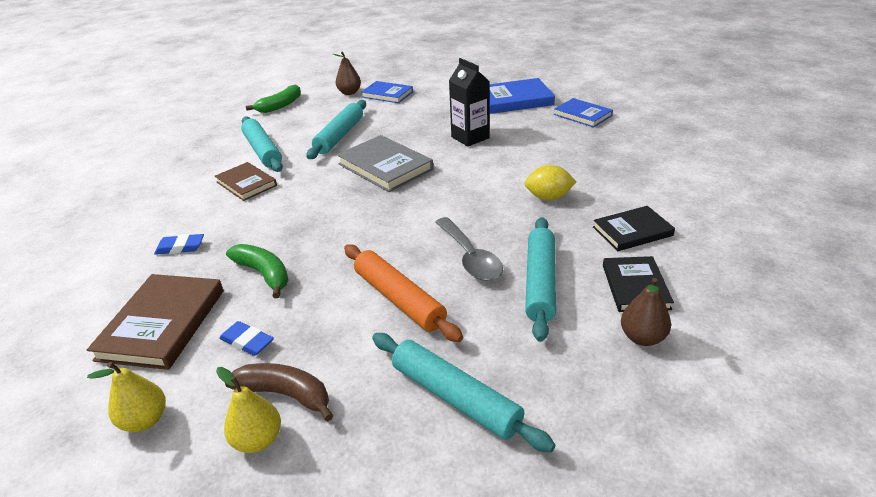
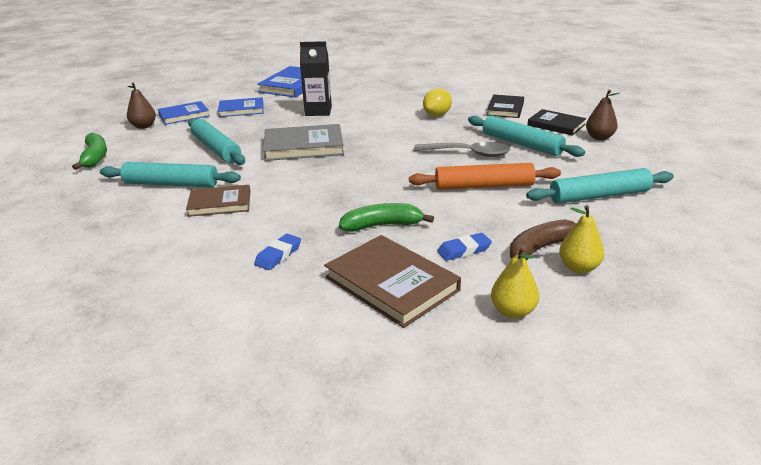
camera: 55 degrees left, 5 degrees down
blue book [554,98,613,127] -> blue book moved to [218,97,264,117]

